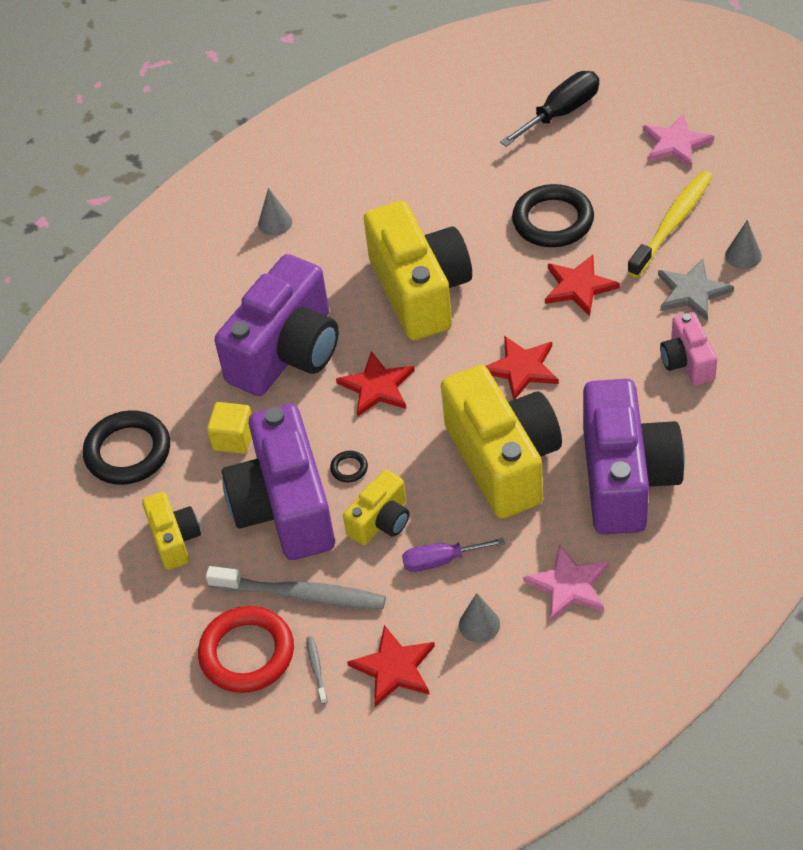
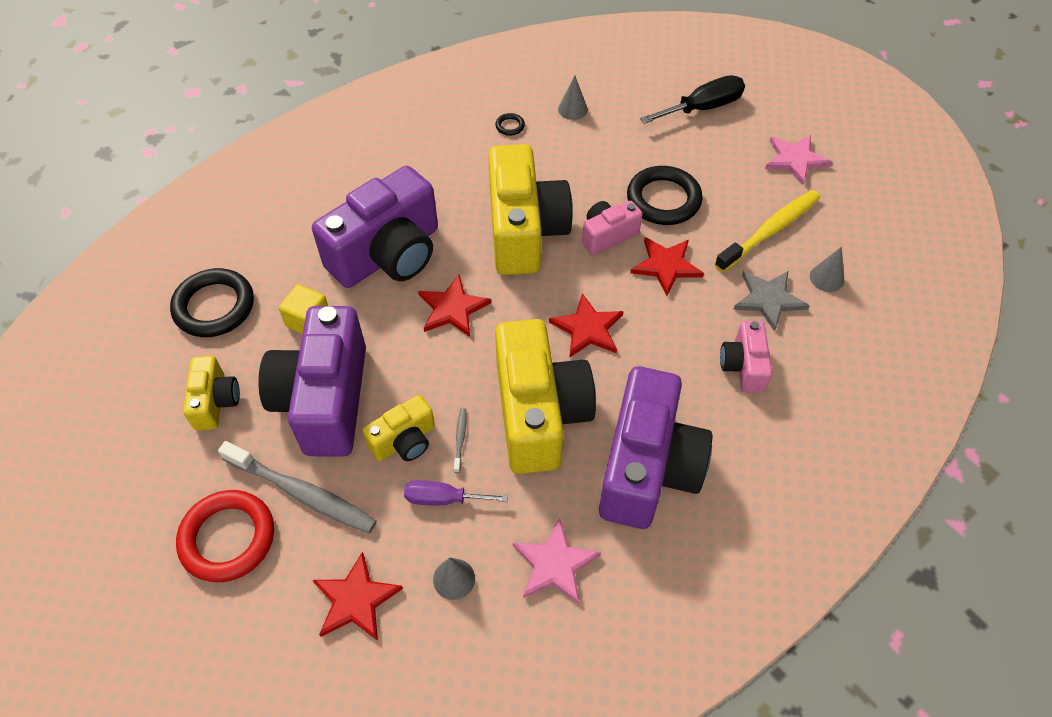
camera: 10 degrees right, 5 degrees up
grey cone [258,188,292,236] -> grey cone moved to [558,76,588,120]
grey toothbrush [306,636,328,704] -> grey toothbrush moved to [454,408,467,473]
black ring [330,451,368,482] -> black ring moved to [495,113,525,136]
none -> pink camera [582,201,643,255]

